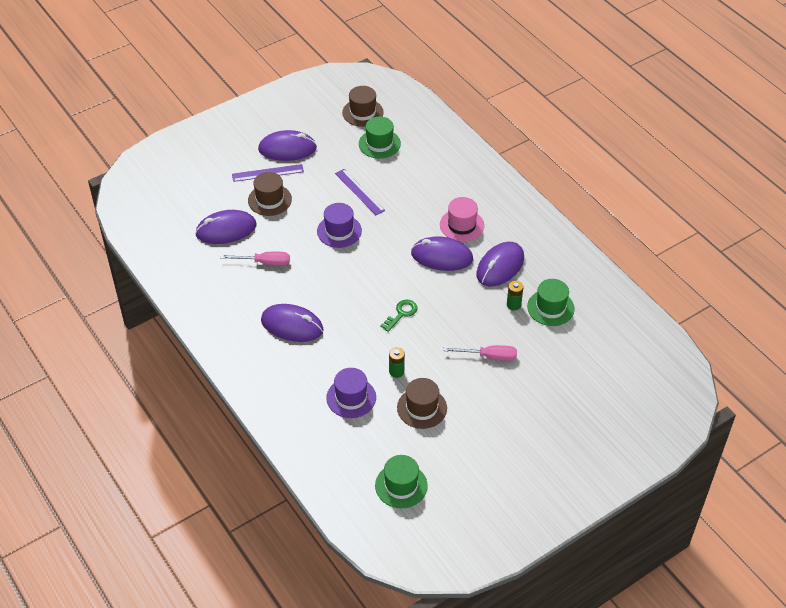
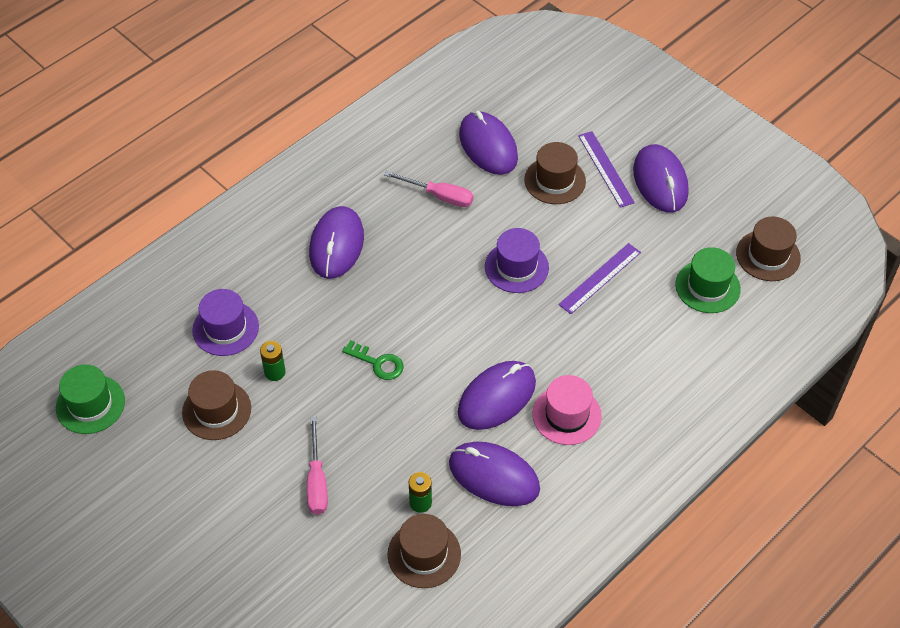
camera: 80 degrees right, 5 degrees up
pink screwdriver [220,252,290,266] -> pink screwdriver turned 60 degrees counterclockwise [384,171,474,207]
purple mouse [411,236,473,271] -> purple mouse turned 45 degrees clockwise [458,361,536,430]
green hat [527,279,575,326] -> brown hat [387,514,461,588]

